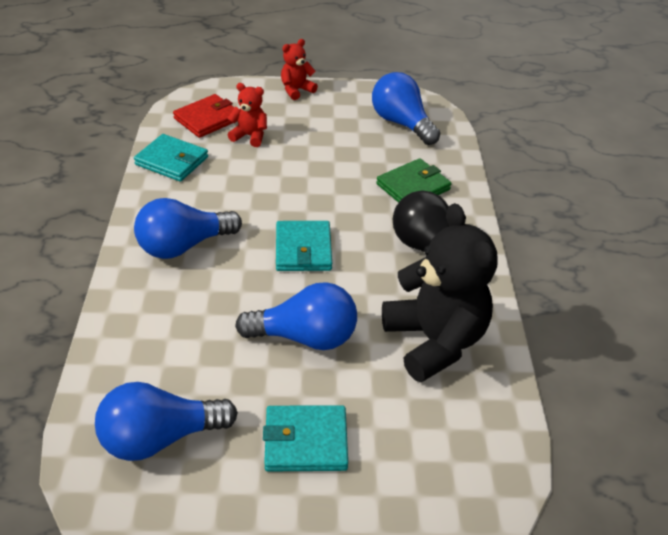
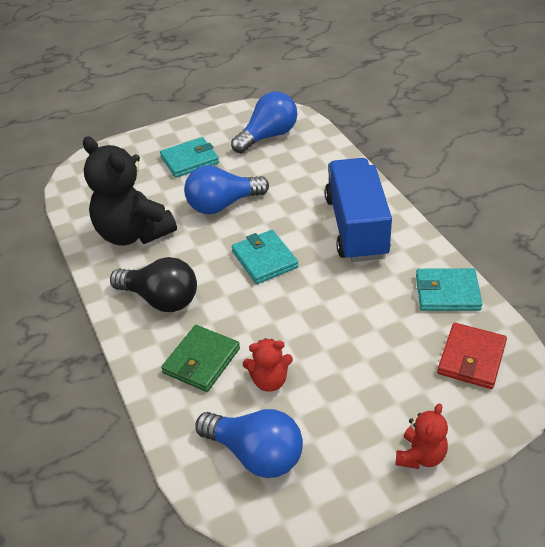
camera: 160 degrees right, 0 degrees up
blue light bulb [134,198,242,259] -> blue truck [325,158,392,262]
red teddy bear [227,83,267,147] -> red teddy bear moved to [243,338,293,392]

